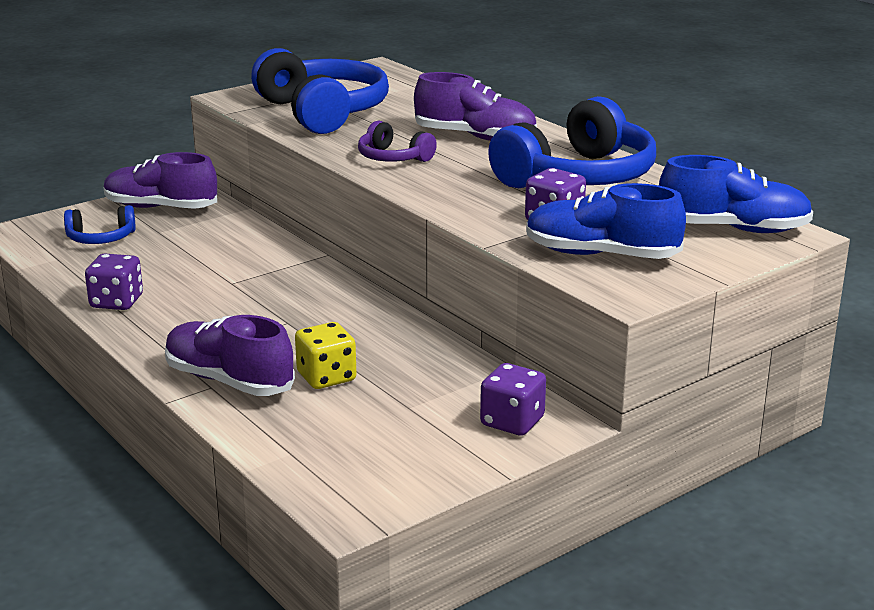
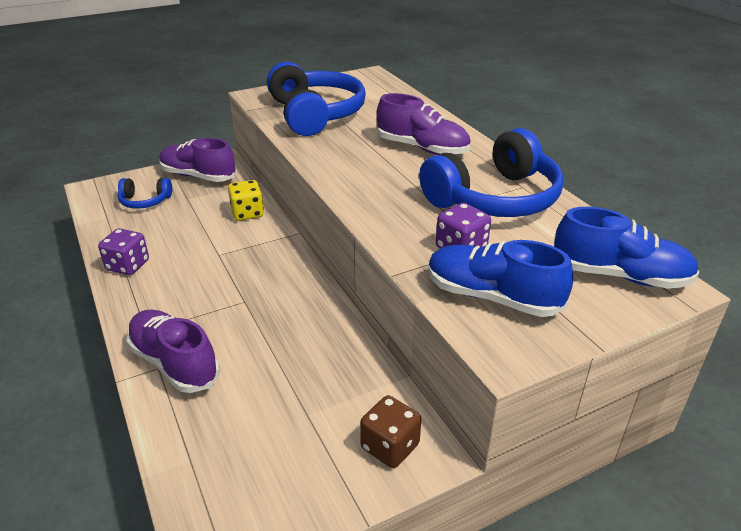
camera: 10 degrees right, 10 degrees up
yellow dice [295,322,357,389] -> yellow dice moved to [228,180,264,221]
purple headphones [358,121,437,162] -> none
purple dice [480,363,546,436] -> brown dice [360,395,421,468]

